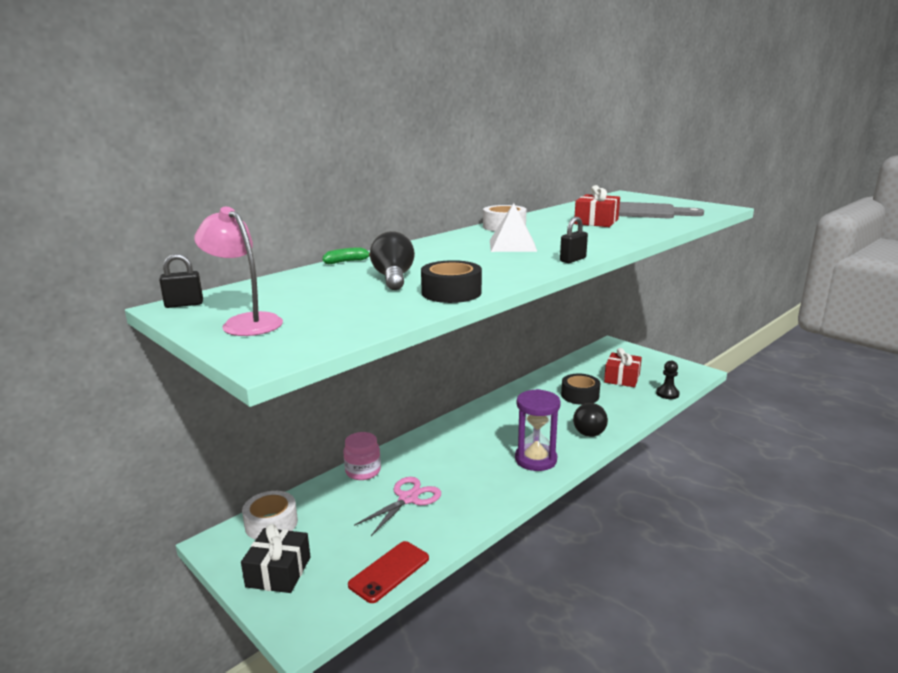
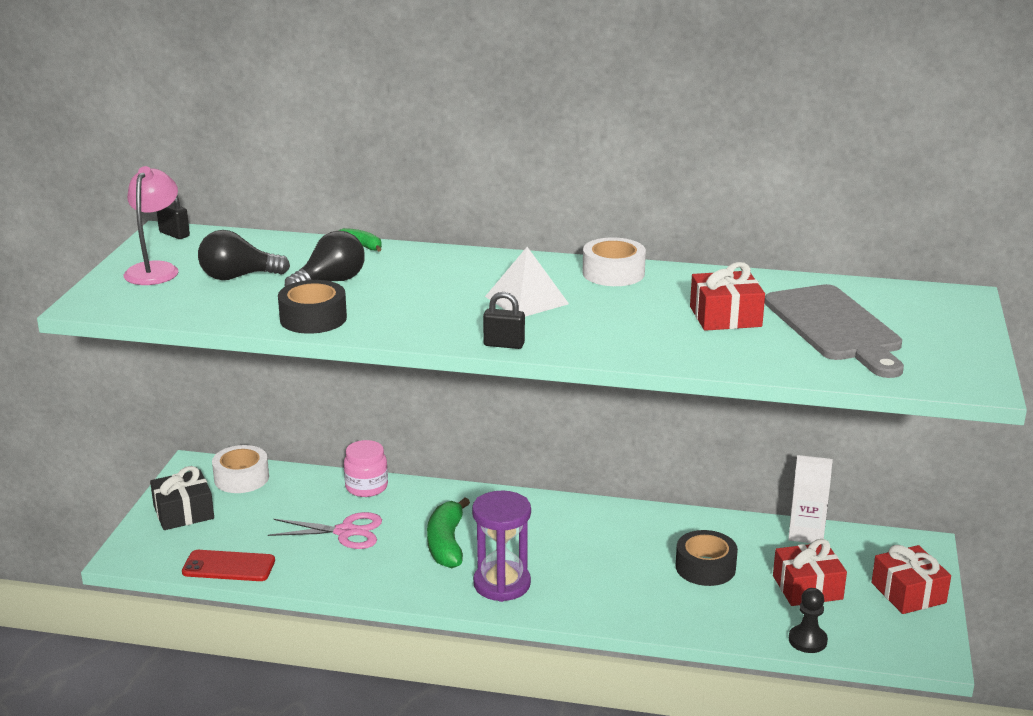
camera: 55 degrees right, 5 degrees up
black light bulb [573,403,608,437] -> black light bulb moved to [198,230,290,280]
none -> green banana [427,498,470,568]
none -> white carton [788,455,833,543]
none -> red gift [872,545,951,614]

